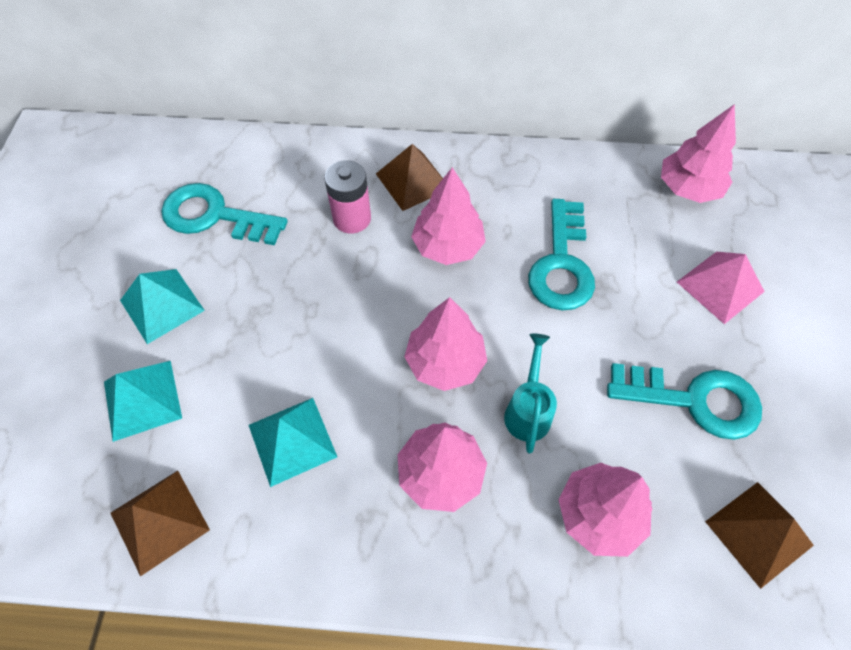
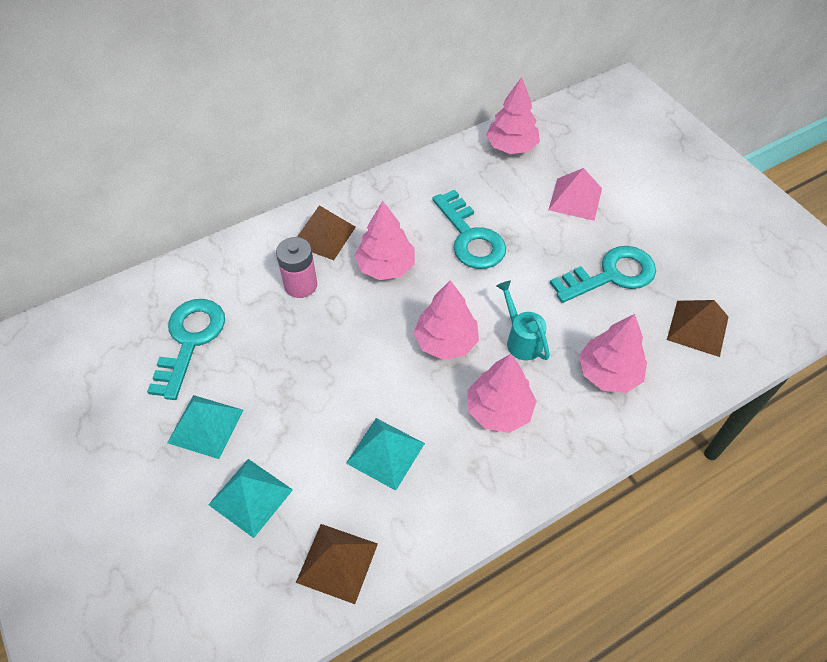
camera: 35 degrees left, 5 degrees down
turquoise key [161,183,288,245] -> turquoise key turned 120 degrees clockwise [147,299,225,400]

